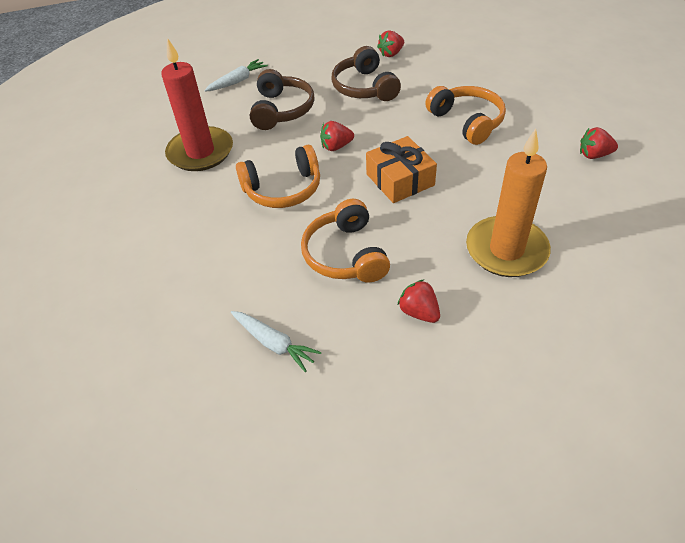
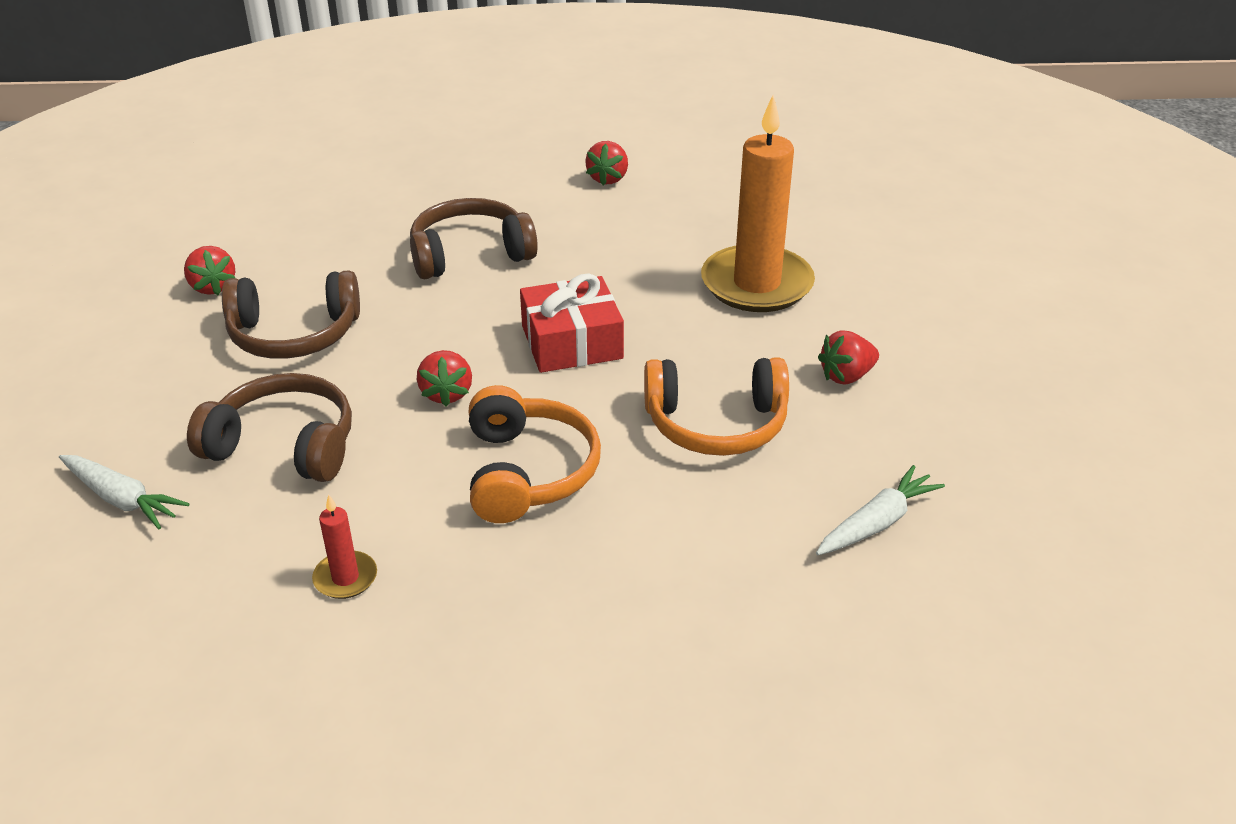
camera: 80 degrees left, 10 degrees down
red candle [161,38,233,171] -> red candle [312,494,377,599], size x0.43
white carrot [204,59,268,92] -> white carrot turned 150 degrees clockwise [59,455,190,529]
orange gift [366,136,437,203] -> red gift [520,273,624,373]
orange headphones [425,86,506,145] -> brown headphones [410,198,538,279]

